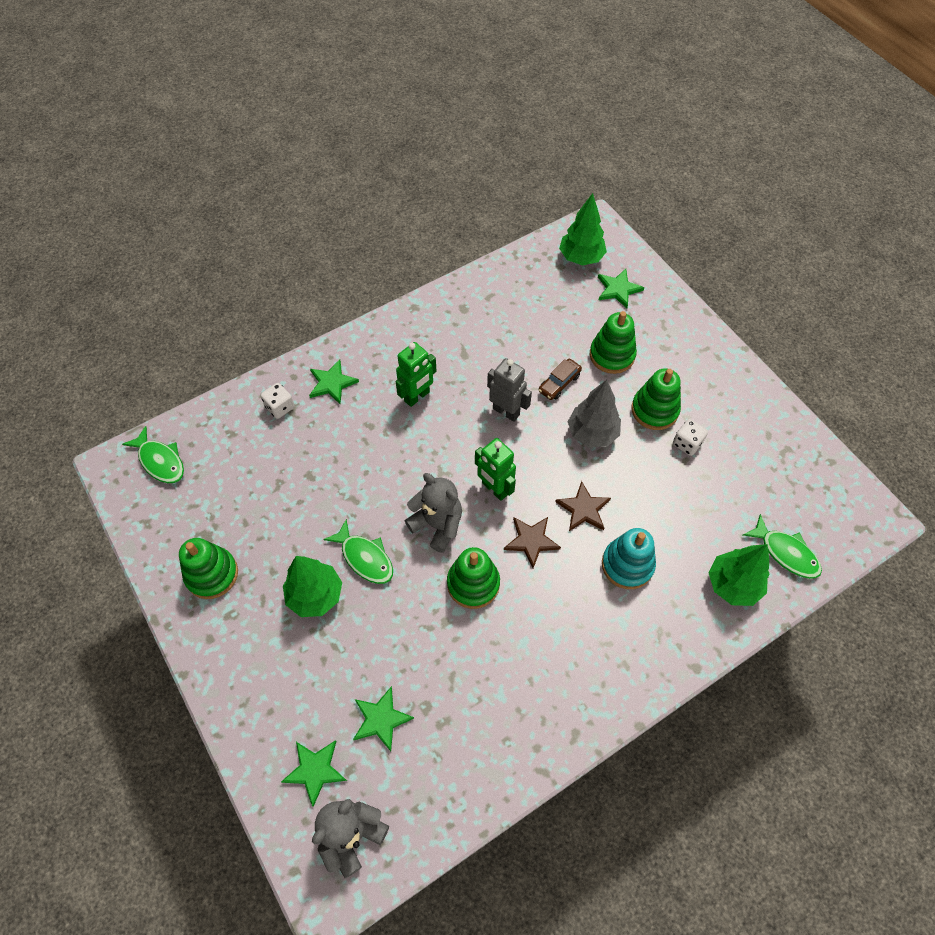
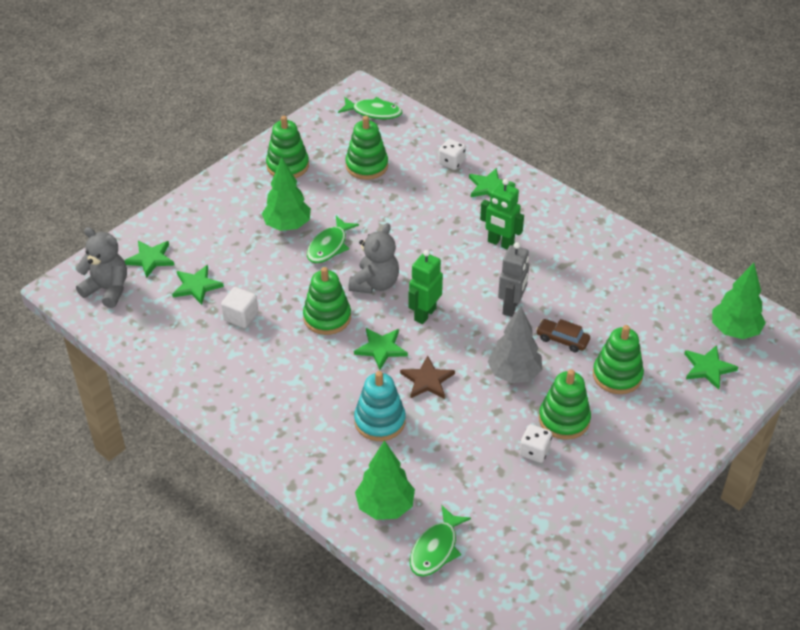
camera: 75 degrees right, 15 degrees down
green fish [122,426,184,483] -> green fish turned 105 degrees counterclockwise [338,97,402,119]
brown star [504,517,561,568] -> green star [354,328,408,370]
none -> white cube [221,287,258,328]
none -> green stacking toy [345,116,388,180]

